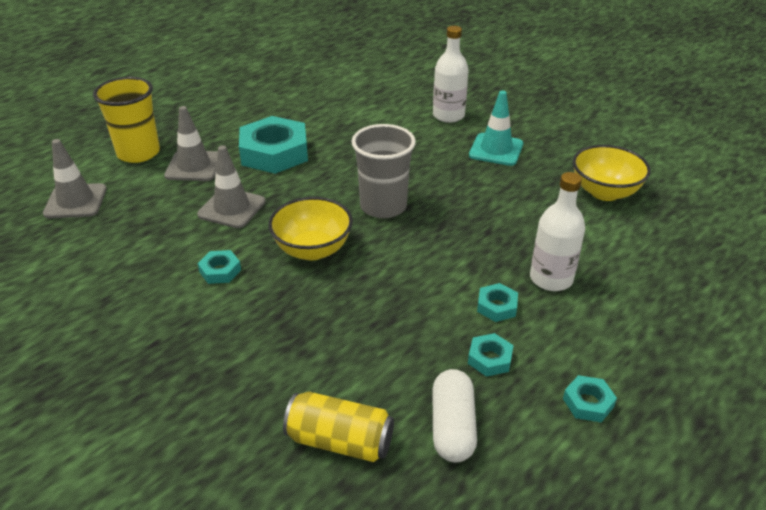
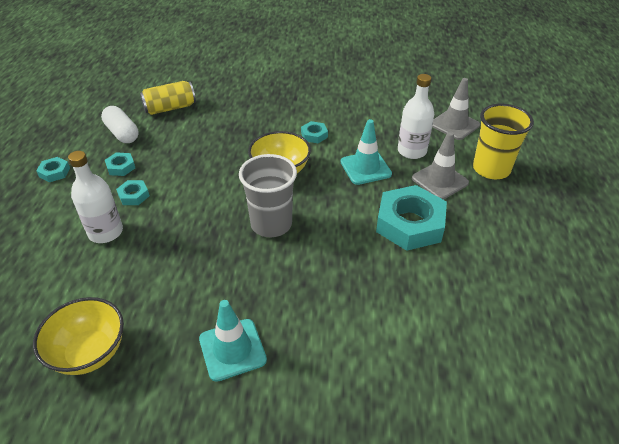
camera: 140 degrees right, 5 degrees up
grey traffic cone [197,145,265,228] -> turquoise traffic cone [340,119,392,185]
white bottle [433,26,469,123] -> white bottle moved to [398,74,434,159]

